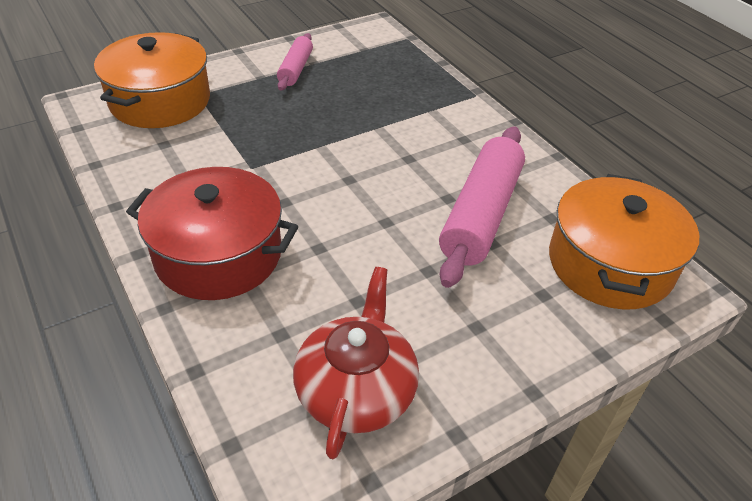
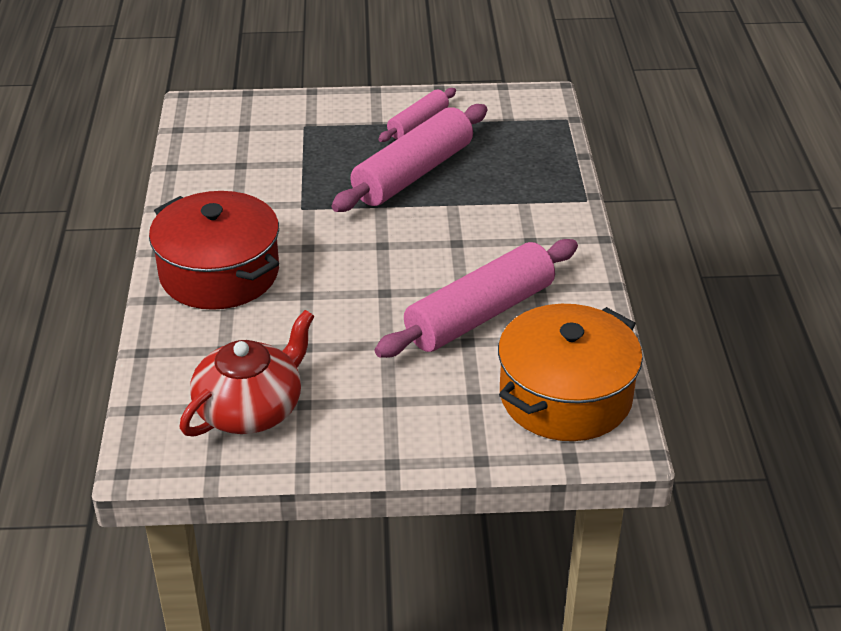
camera: 30 degrees right, 5 degrees down
orange pot [94,32,210,128] -> none
none -> pink rolling pin [331,104,487,212]

